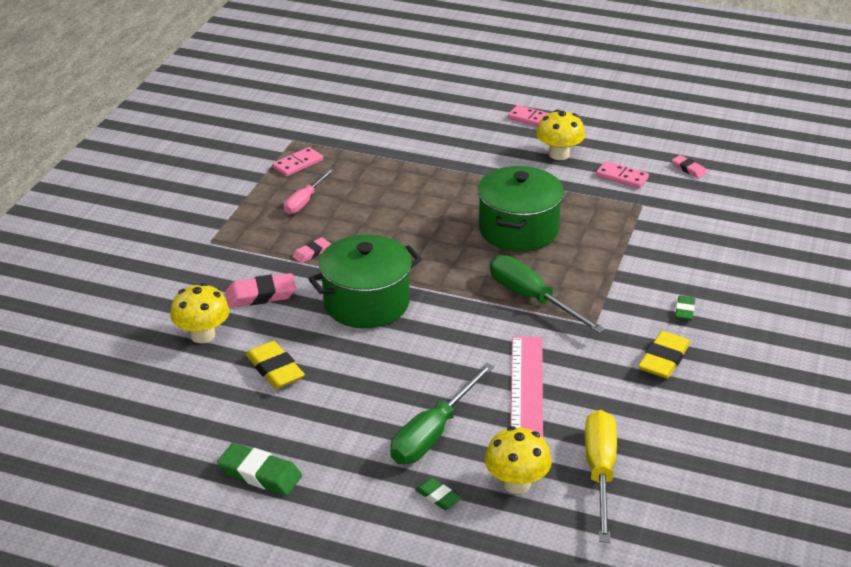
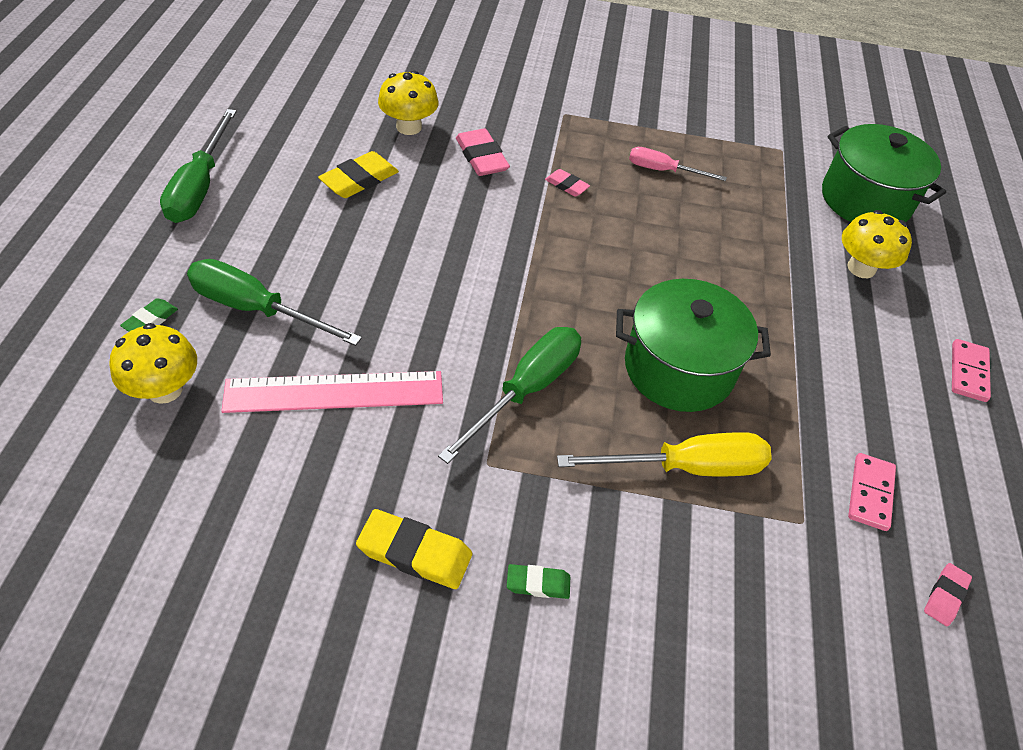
camera: 75 degrees right, 15 degrees up
green eraser [217,443,302,495] -> green screwdriver [160,109,237,223]
pink domino [272,147,323,177] -> none
green pot [308,234,422,328] -> green pot moved to [822,124,946,222]
yellow mushroom [536,110,585,160] -> yellow mushroom moved to [842,210,912,278]
yellow screwdriver [585,410,617,543] -> yellow screwdriver moved to [557,432,772,476]

